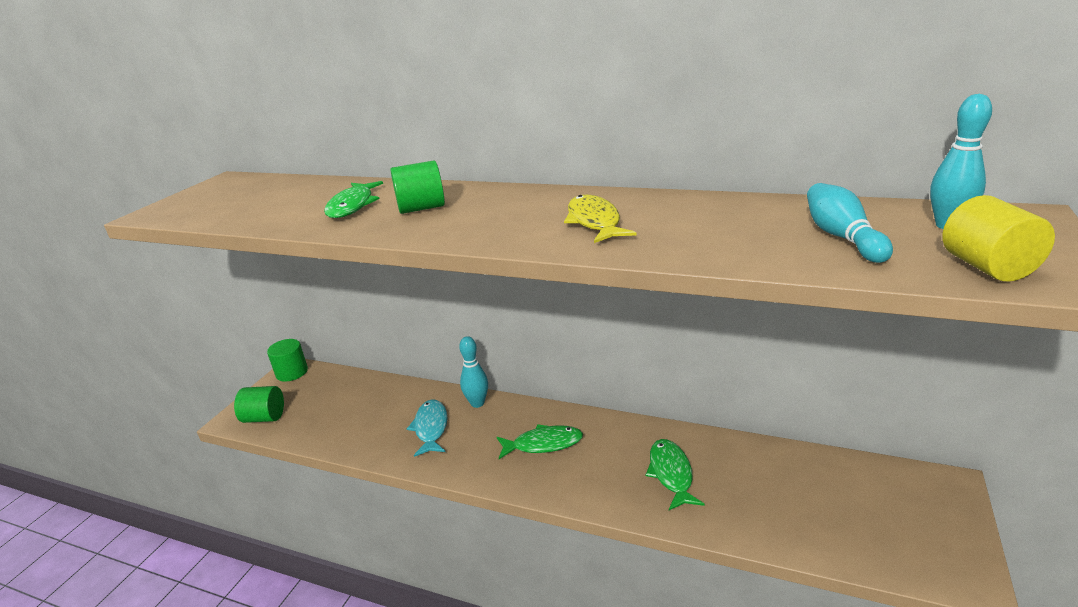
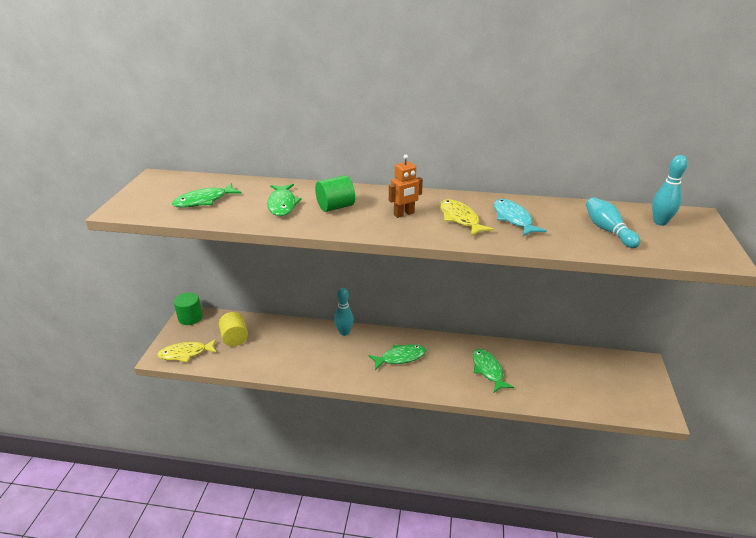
camera: 15 degrees left, 5 degrees up
green cylinder [234,386,284,423] -> yellow fish [157,339,217,362]
turquoise fish [407,399,447,457] -> turquoise fish moved to [494,199,547,236]
yellow cylinder [942,195,1055,282] -> yellow cylinder moved to [219,312,248,346]
none -> green fish [172,183,242,208]
none -> orange robot [389,154,423,218]

